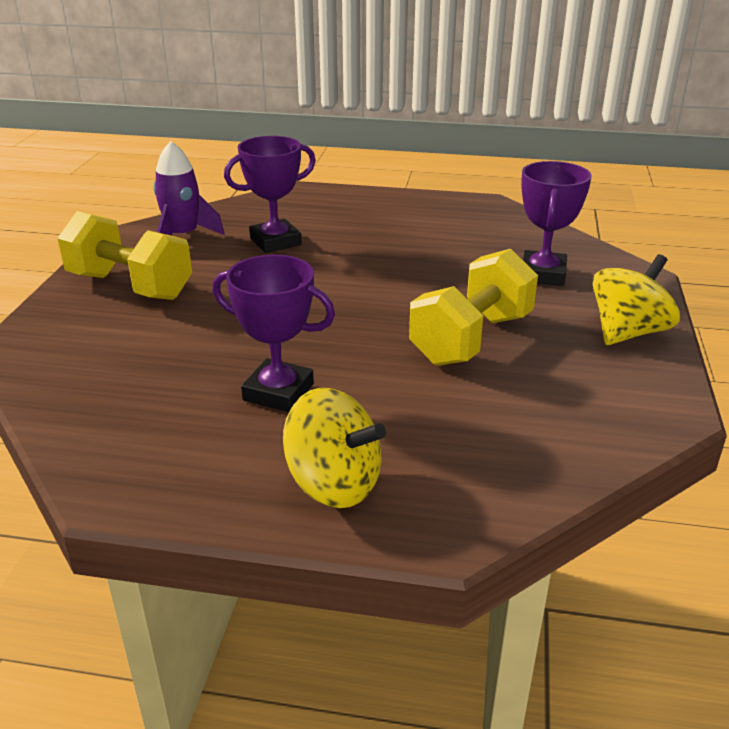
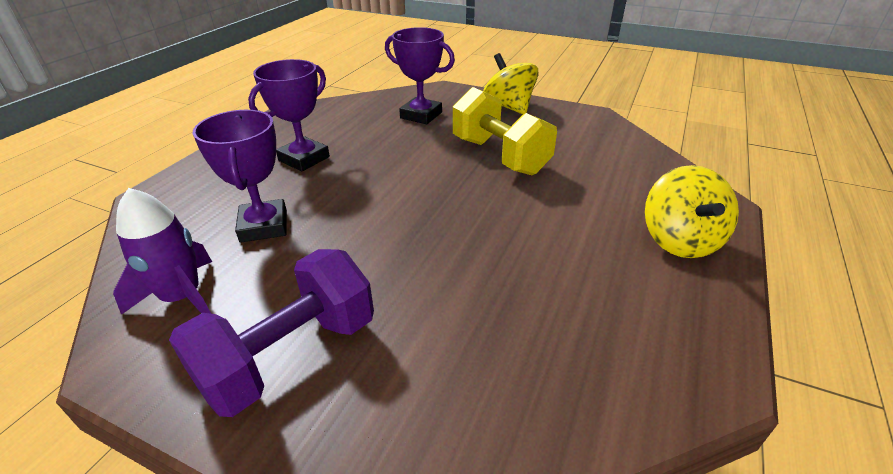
camera: 75 degrees left, 5 degrees up
yellow dumbbell [57,211,192,300] -> purple dumbbell [169,249,374,417]
purple trophy [212,255,335,412] -> purple trophy moved to [248,59,330,171]
yellow spinning top [283,388,386,508] -> yellow spinning top turned 135 degrees clockwise [645,165,739,258]

